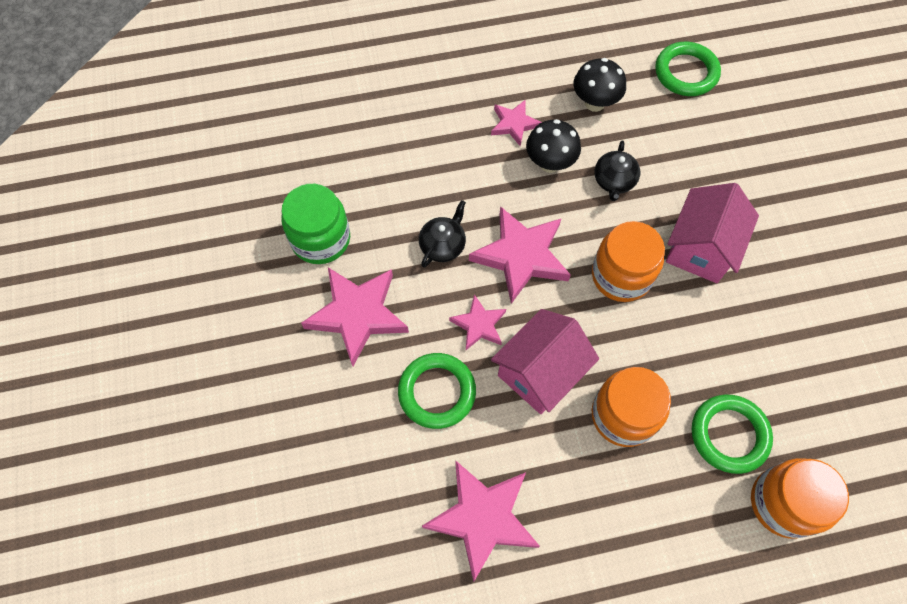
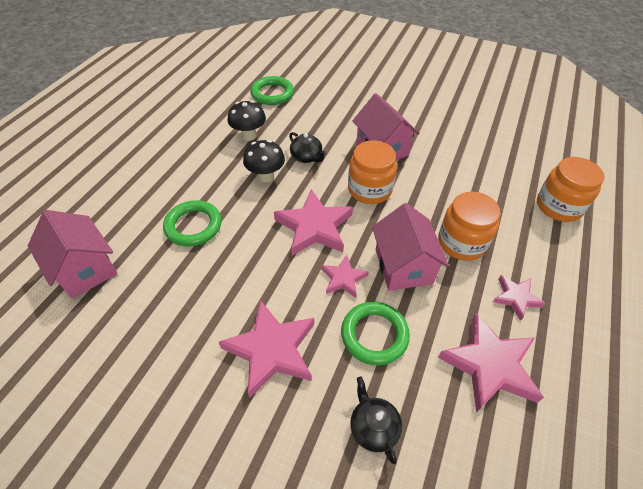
camera: 55 degrees left, 15 degrees down
green jar [281,184,350,264] -> none
black teapot [419,200,466,268] -> black teapot moved to [350,377,402,464]
pink star [491,100,542,146] -> pink star moved to [493,275,546,321]
green ring [692,395,773,474] -> green ring moved to [163,200,221,247]
none -> pink house [28,210,118,299]

